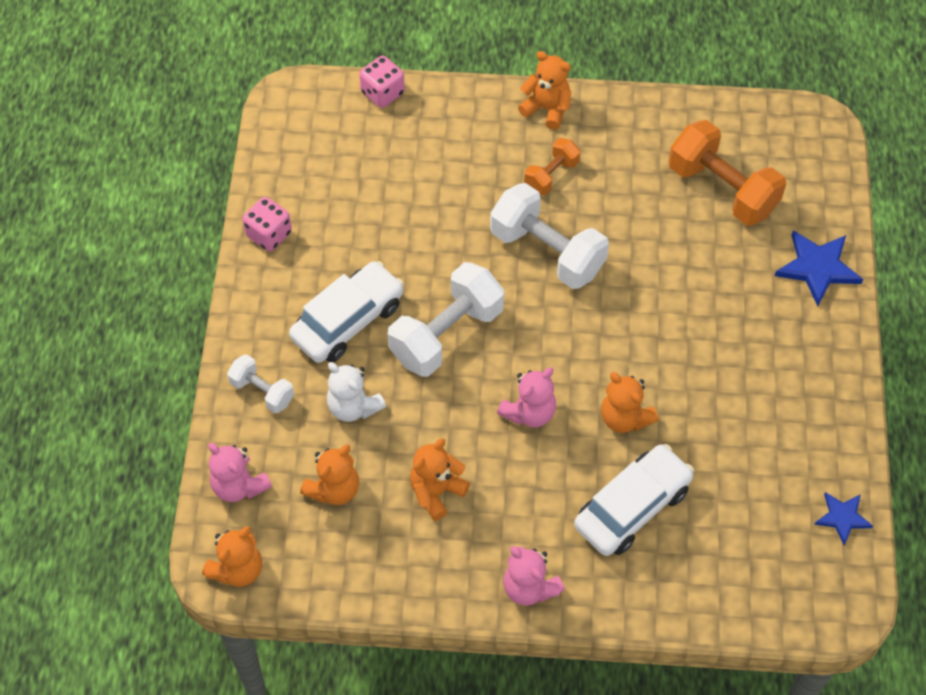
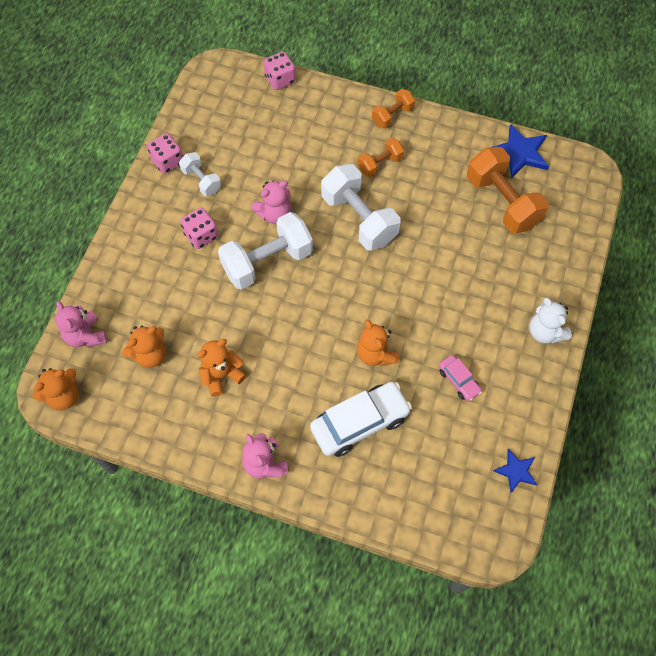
camera: 15 degrees right, 5 degrees up
white dumbbell [227,354,294,413] -> white dumbbell moved to [179,152,221,196]
white car [289,261,404,363] -> pink dice [181,208,218,249]
white teddy bear [327,362,386,422] -> white teddy bear moved to [529,298,572,343]
pink teddy bear [497,367,556,427] -> pink teddy bear moved to [251,180,291,224]
orange teddy bear [518,51,571,130] -> orange dumbbell [372,89,415,129]
blue star [775,231,863,306] -> blue star moved to [493,124,549,178]
none -> pink car [439,355,482,401]

